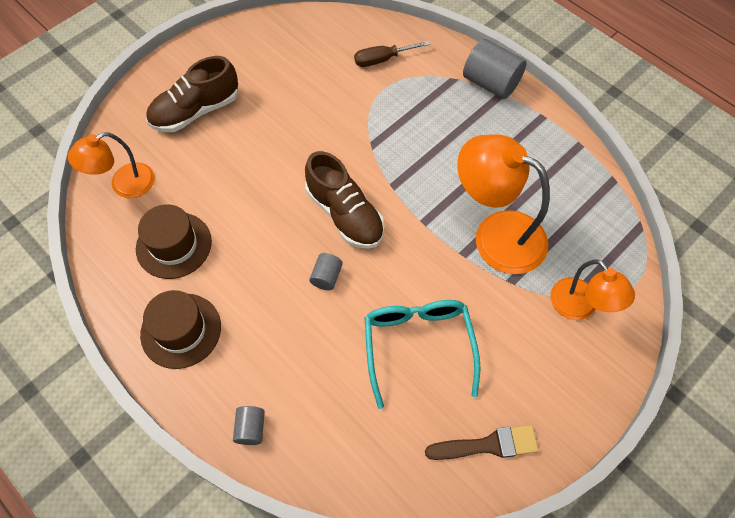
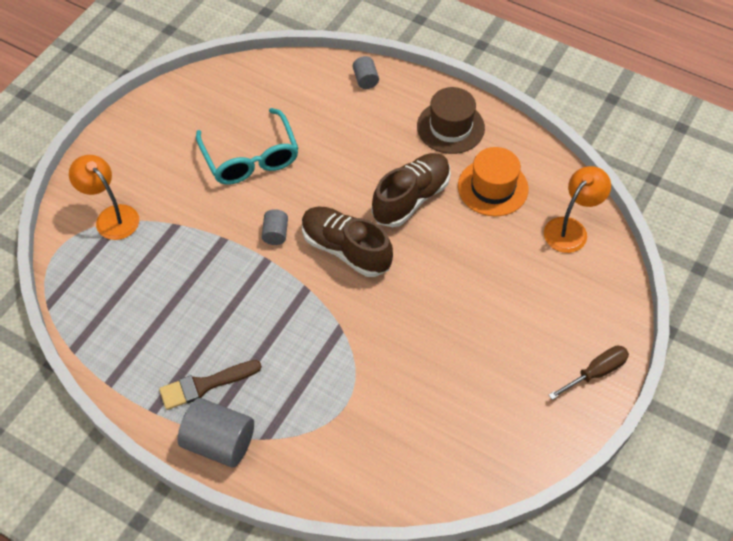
camera: 165 degrees right, 5 degrees down
brown hat [136,204,212,279] -> orange hat [458,147,529,217]
brown shoe [146,56,238,132] -> brown shoe moved to [372,153,451,227]
grey cylinder [309,253,343,290] -> grey cylinder moved to [262,209,288,245]
brown screwdriver [354,41,430,67] -> brown screwdriver moved to [549,346,629,400]
brown brush [425,425,539,460] -> brown brush moved to [159,360,262,410]
orange lamp [457,134,550,274] -> none

